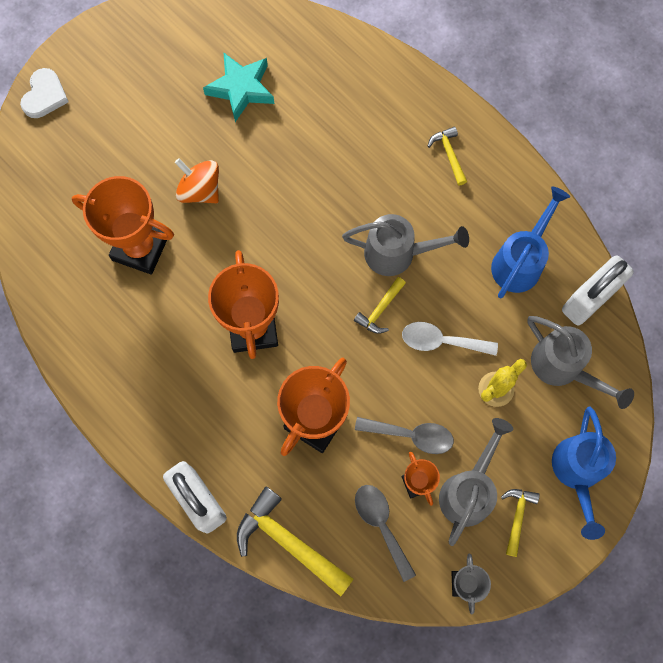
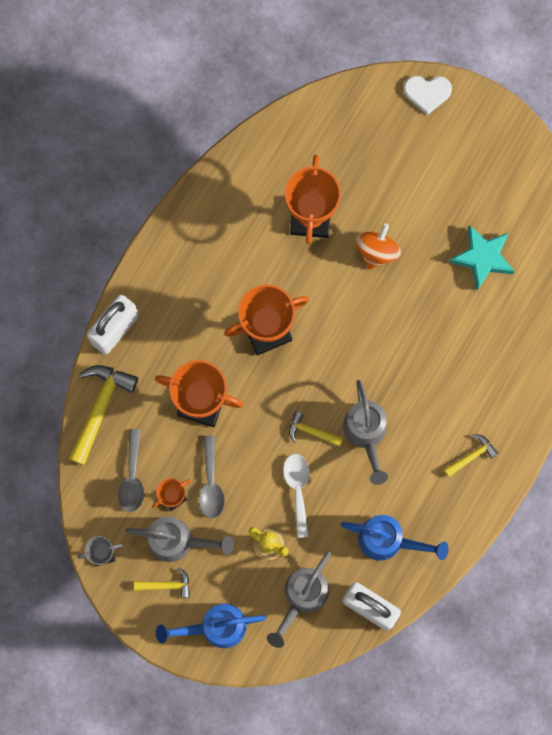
camera: 75 degrees right, 5 degrees up
grey spoon [355,485,416,582] -> grey spoon turned 135 degrees clockwise [118,429,144,512]

